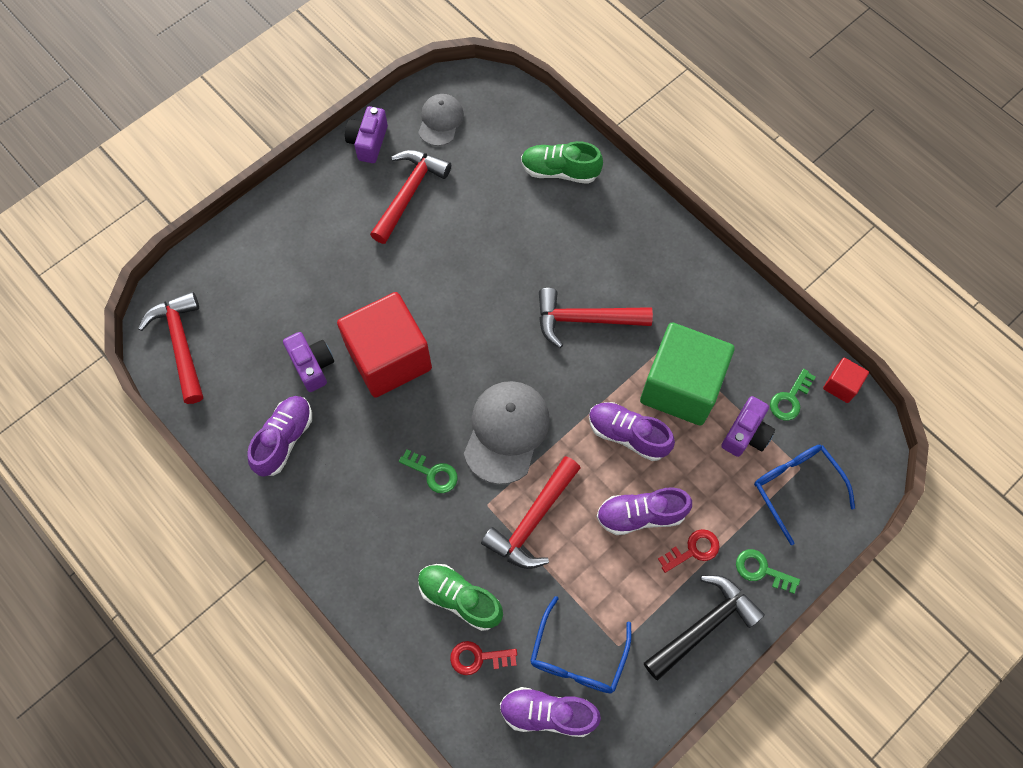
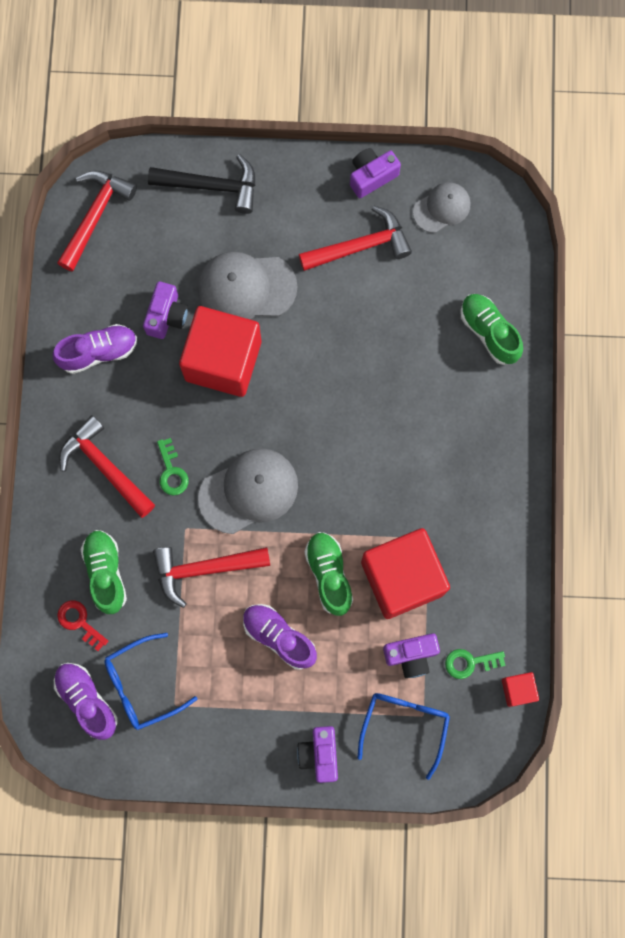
camera: 45 degrees right, 10 degrees up
red hammer [539,288,653,348] -> red hammer moved to [59,415,155,518]
purple shoe [589,402,675,461] -> green shoe [304,532,353,616]
green cube [640,323,734,426] -> red cube [361,528,450,619]
black hammer [644,575,765,681] -> black hammer moved to [148,154,256,214]
red key [658,529,720,573] -> none
green key [736,549,800,594] -> purple camera [297,726,338,783]
none -> grey cap [197,252,297,319]

